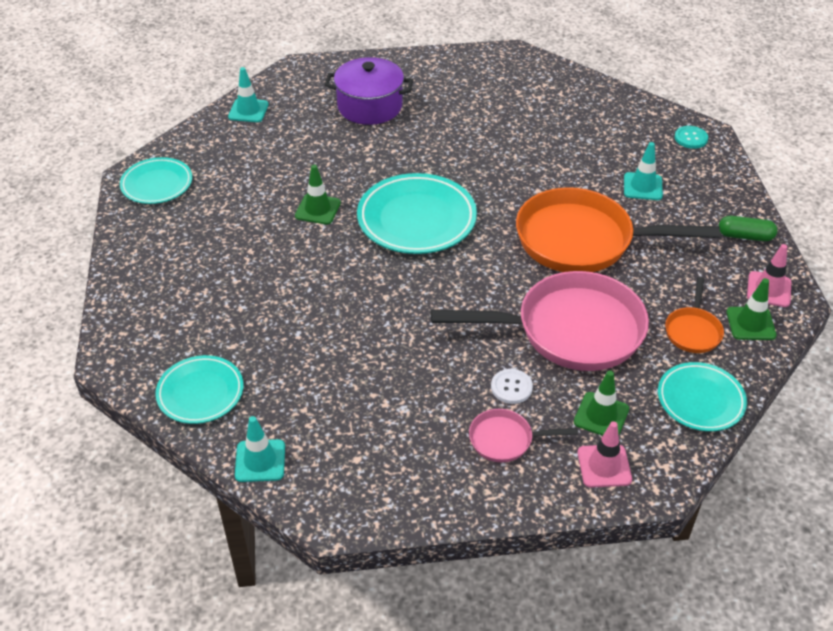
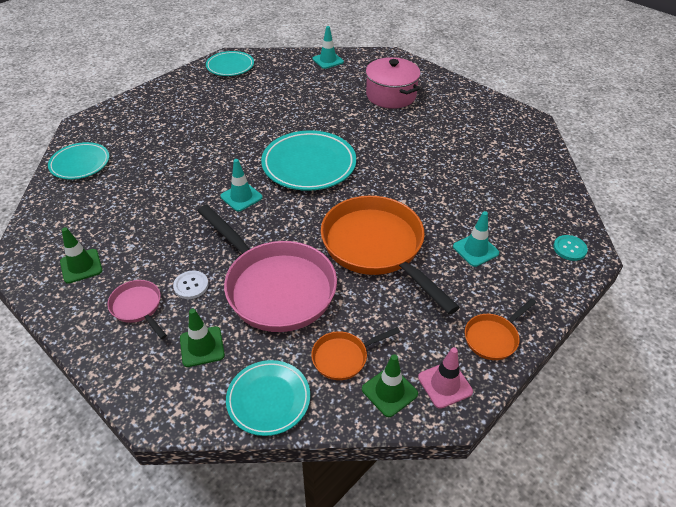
camera: 50 degrees right, 0 degrees up
turquoise traffic cone [235,416,285,482] -> turquoise traffic cone moved to [220,159,263,212]
green traffic cone [295,165,341,225] -> green traffic cone moved to [60,227,102,284]
purple pot [325,57,413,125] -> pink pot [366,57,421,109]
pink traffic cone [578,421,632,488] -> none
green capsule [719,216,777,241] -> orange pan [465,299,536,360]

